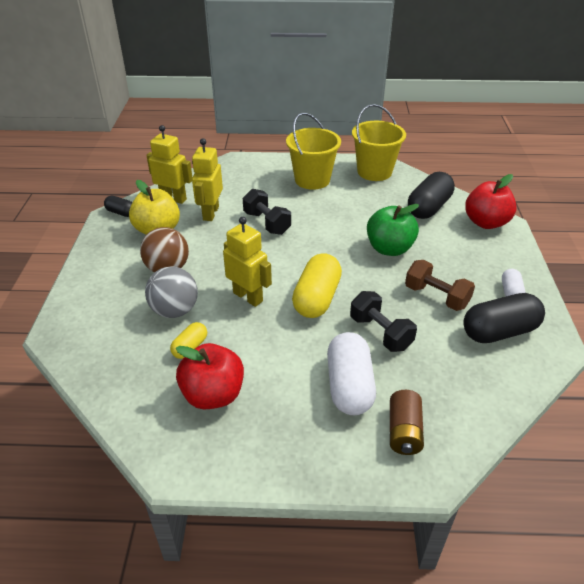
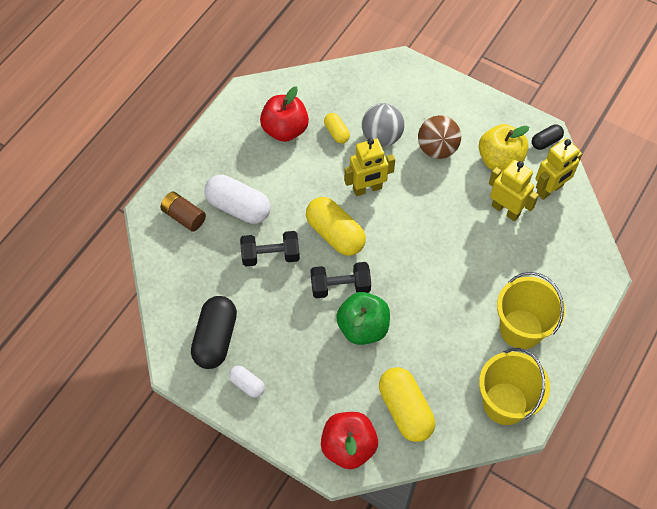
camera: 120 degrees right, 20 degrees up
black dumbbell [243,189,291,235] -> black dumbbell moved to [311,262,371,298]
brown dumbbell [405,260,475,311] -> none
black capsule [408,172,455,219] -> yellow capsule [379,367,435,442]

